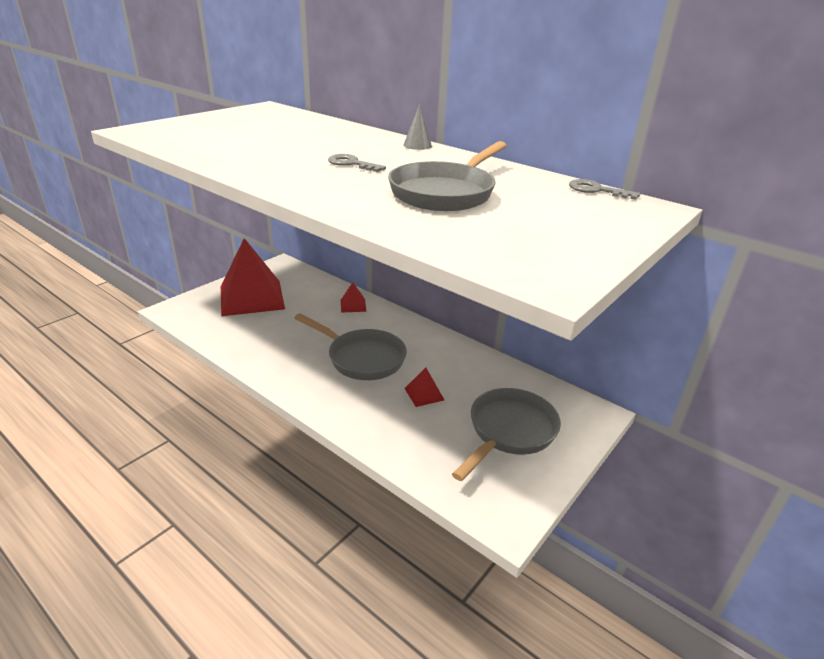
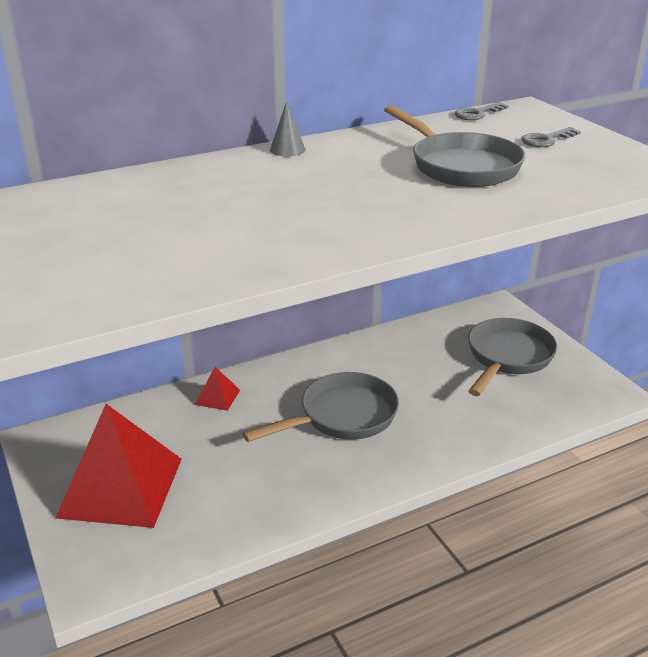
camera: 65 degrees left, 0 degrees up
grey key [328,154,386,172] -> grey key moved to [521,127,581,147]
red pyramid [404,368,444,407] -> none
grey pan [452,388,561,481] -> grey pan turned 60 degrees clockwise [468,318,557,396]

